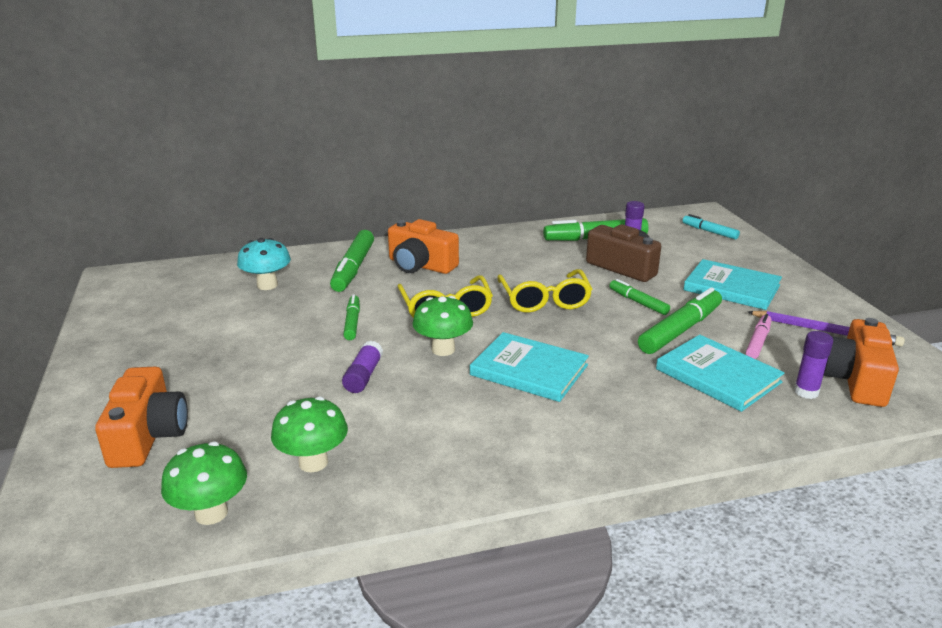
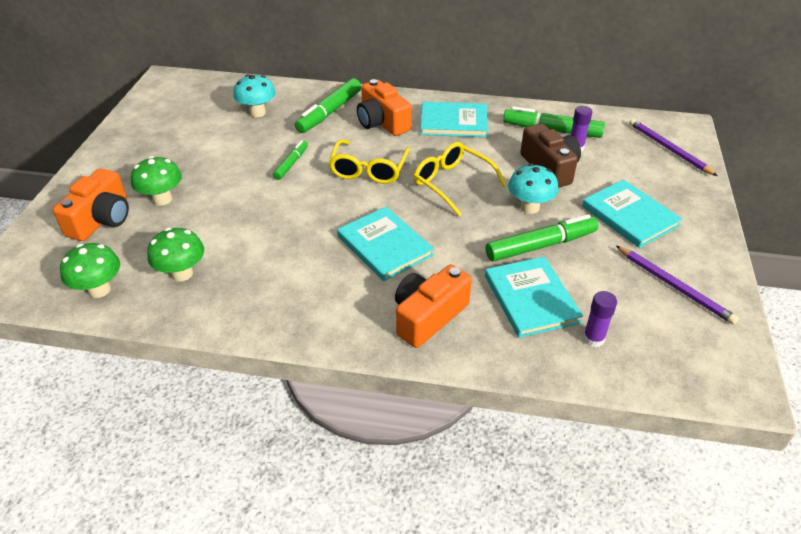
camera: 25 degrees right, 15 degrees up
purple glue stick [342,340,383,393] -> none
green mushroom [412,296,473,356] -> green mushroom moved to [131,156,182,206]
yellow glasses [497,269,592,313] -> yellow glasses turned 120 degrees clockwise [414,142,507,216]
green marker [610,279,670,315] -> turquoise mushroom [508,163,558,214]
turquoise marker [683,214,740,240] -> purple pencil [629,119,718,176]
pink marker [746,314,772,359] -> none
orange camera [823,318,899,407] -> orange camera moved to [395,264,472,348]
none -> turquoise book [420,102,488,137]

